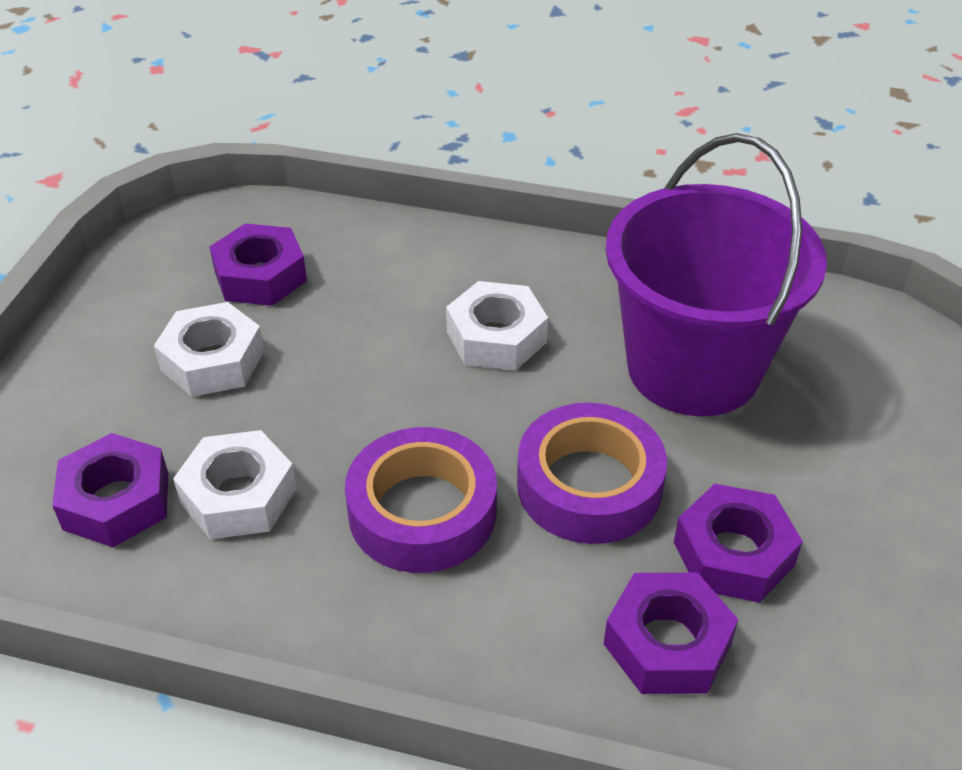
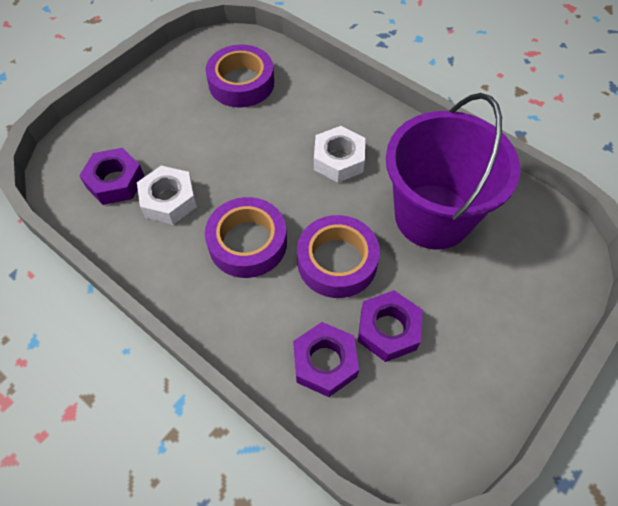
camera: 25 degrees right, 15 degrees up
white nut [154,302,264,397] -> none
purple nut [209,223,307,306] -> purple tape [206,45,274,107]

